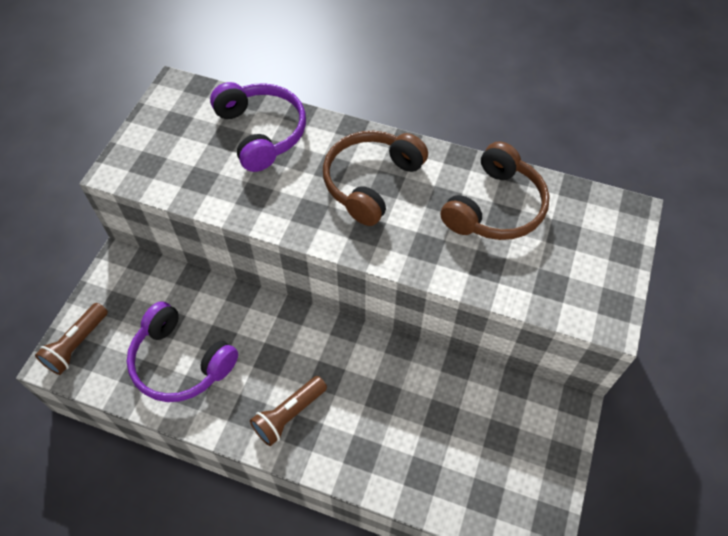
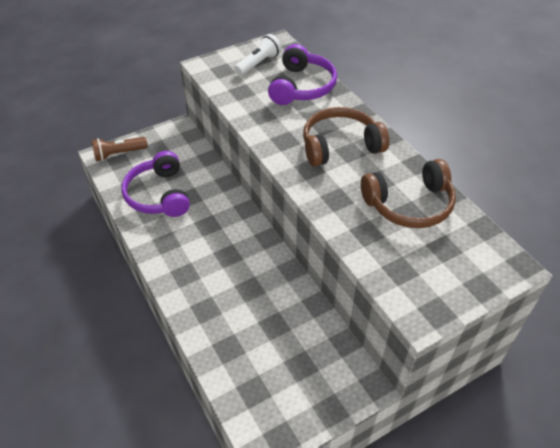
camera: 40 degrees right, 10 degrees down
brown flashlight [250,376,327,446] -> none
none -> white flashlight [234,34,282,76]

